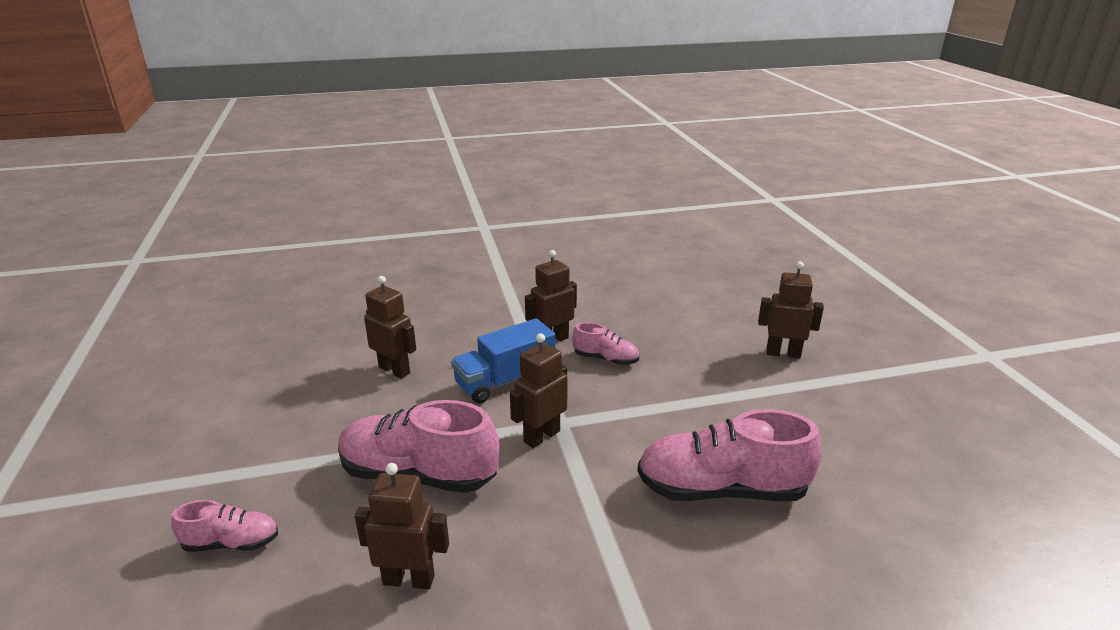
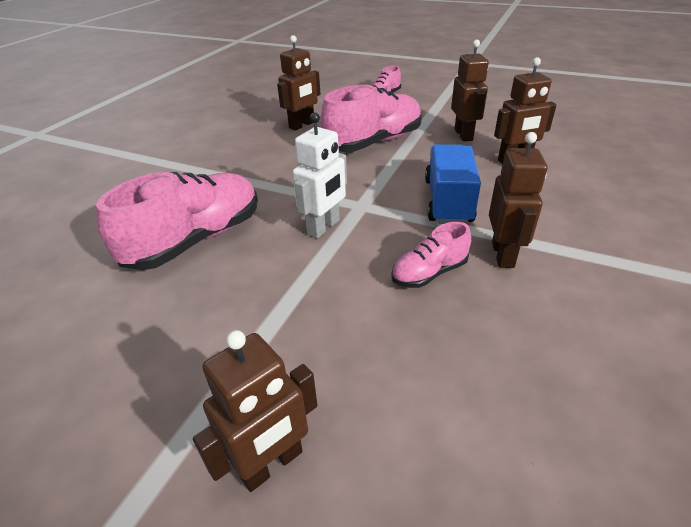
camera: 130 degrees right, 10 degrees up
brown robot [510,333,568,448] -> brown robot moved to [451,40,489,142]
none -> white robot [292,112,347,238]

